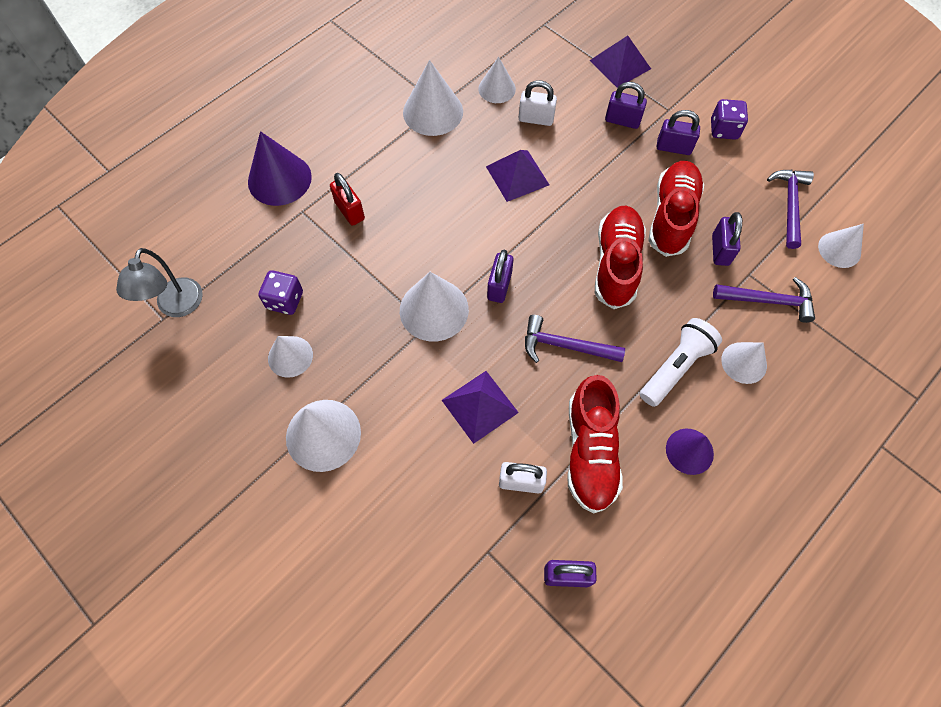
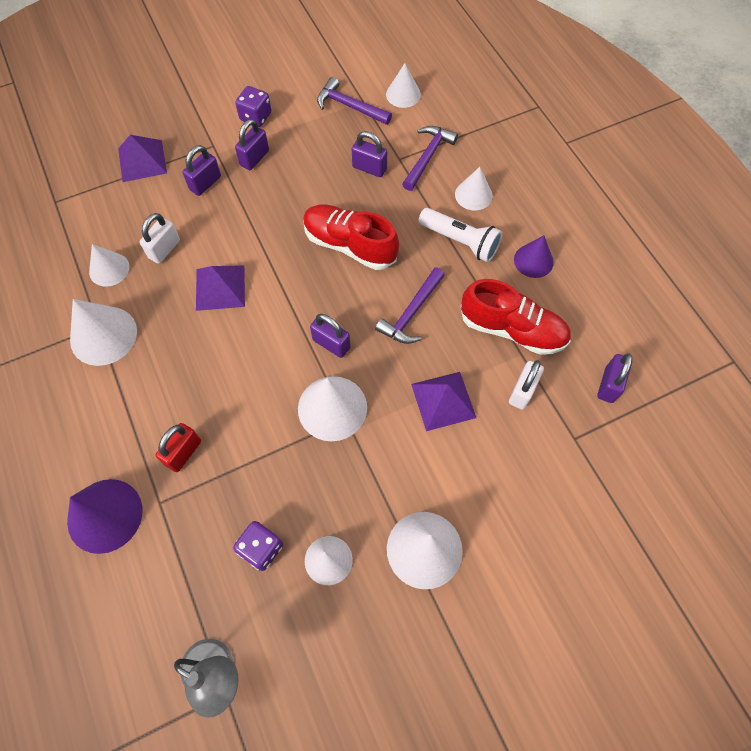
camera: 70 degrees left, 0 degrees up
red padlock [330,173,365,226] -> red padlock turned 45 degrees counterclockwise [155,423,201,472]
white flashlight [640,318,722,407] -> white flashlight turned 150 degrees clockwise [418,208,503,262]
red shoe [648,161,704,257] -> none

